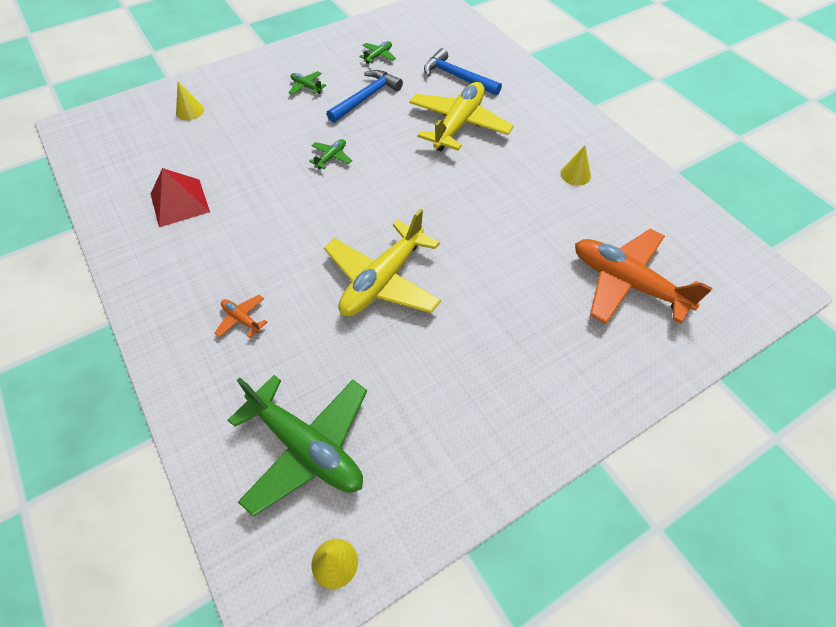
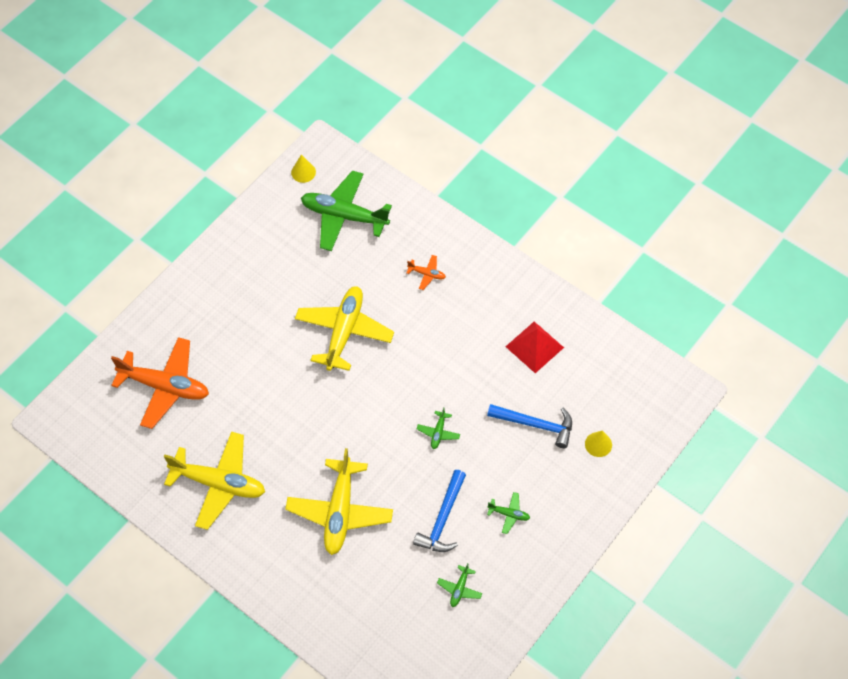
camera: 160 degrees right, 5 degrees up
blue hammer [424,48,502,96] -> blue hammer moved to [487,404,572,448]
yellow cone [561,145,591,186] -> yellow plane [164,432,265,530]

